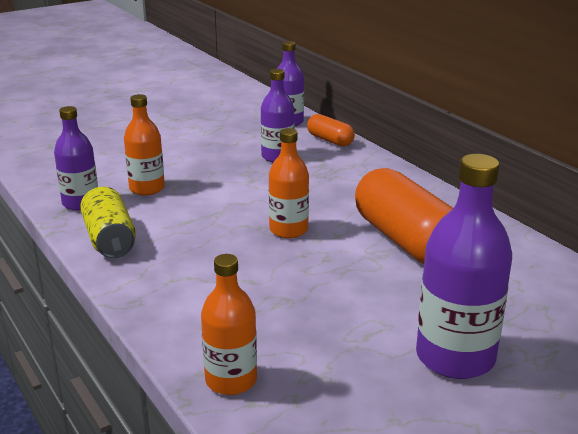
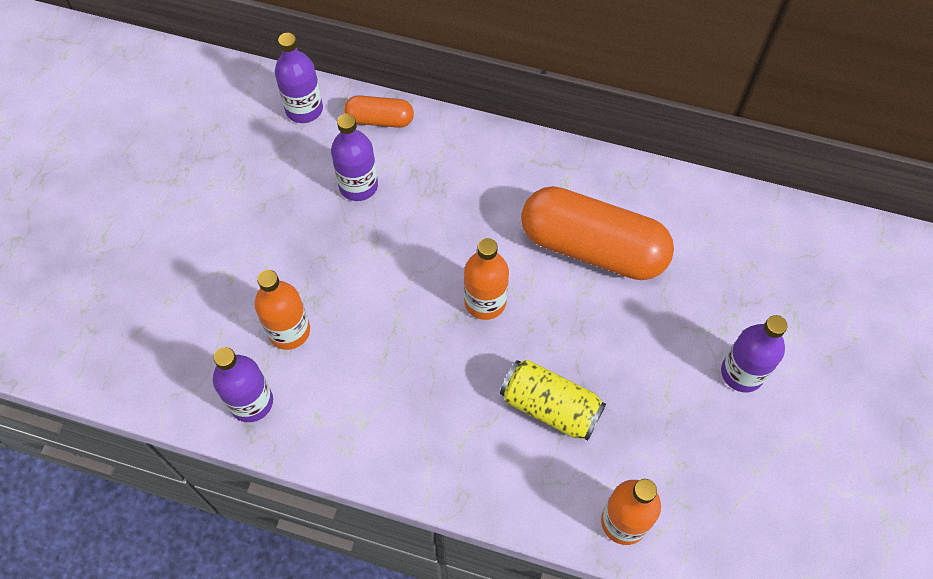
camera: 40 degrees left, 35 degrees up
yellow can [80,187,136,258] -> yellow can moved to [500,360,606,441]
purple bottle [416,154,512,379] -> purple bottle [721,315,788,392], size x0.63

